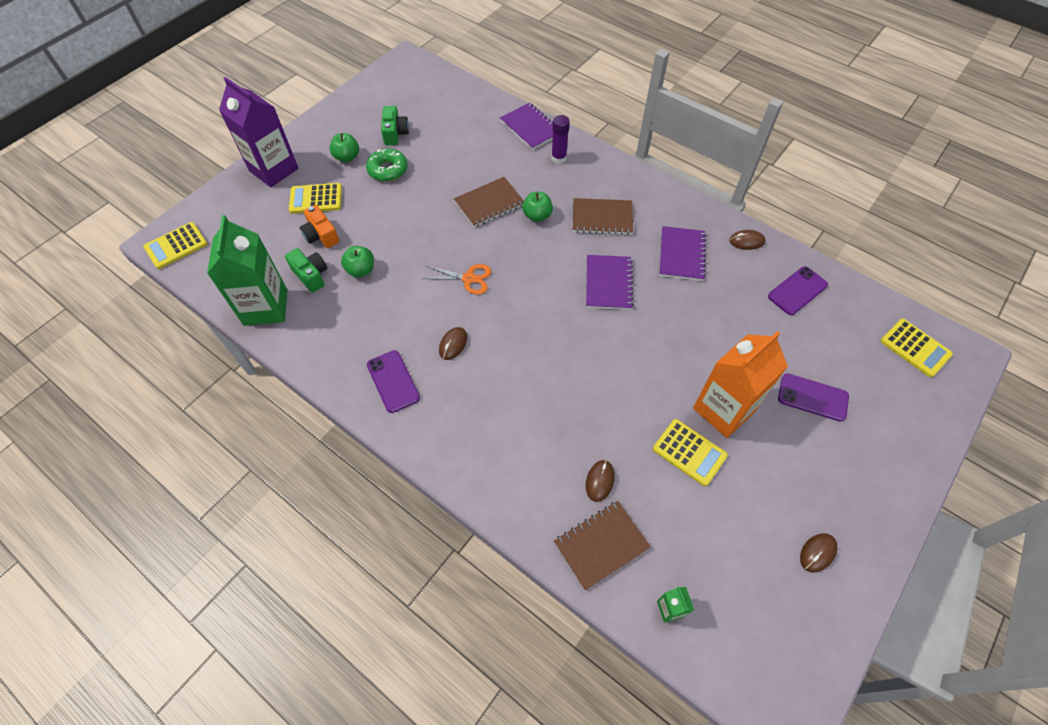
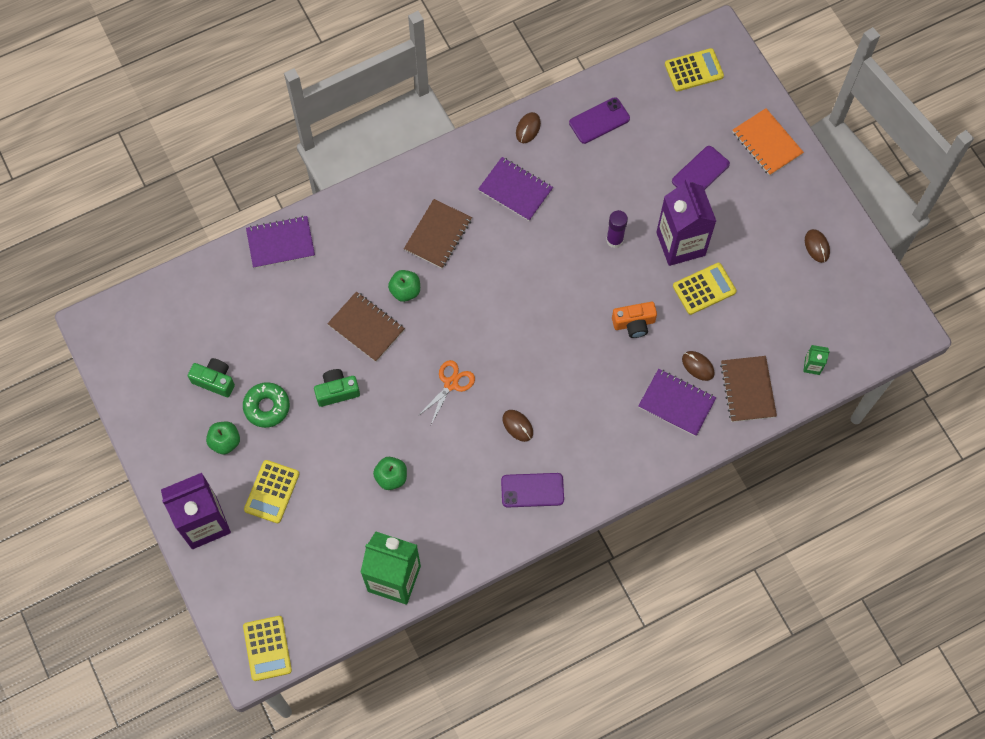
camera: 65 degrees left, 10 degrees up
green camera [285,248,327,293] -> green camera moved to [314,369,360,407]
orange camera [300,205,339,248] -> orange camera moved to [612,302,657,338]
brown notebook [454,177,524,227] -> brown notebook turned 45 degrees counterclockwise [327,291,405,362]
purple glue stick [551,115,570,164] -> purple glue stick moved to [606,210,628,248]
purple notebook [586,255,634,310] -> purple notebook moved to [638,369,716,436]
orange carton [693,331,788,438] -> purple carton [656,178,716,266]
purple phone [768,266,828,315] -> purple phone turned 75 degrees clockwise [569,97,630,144]
none -> orange notebook [732,108,804,176]

